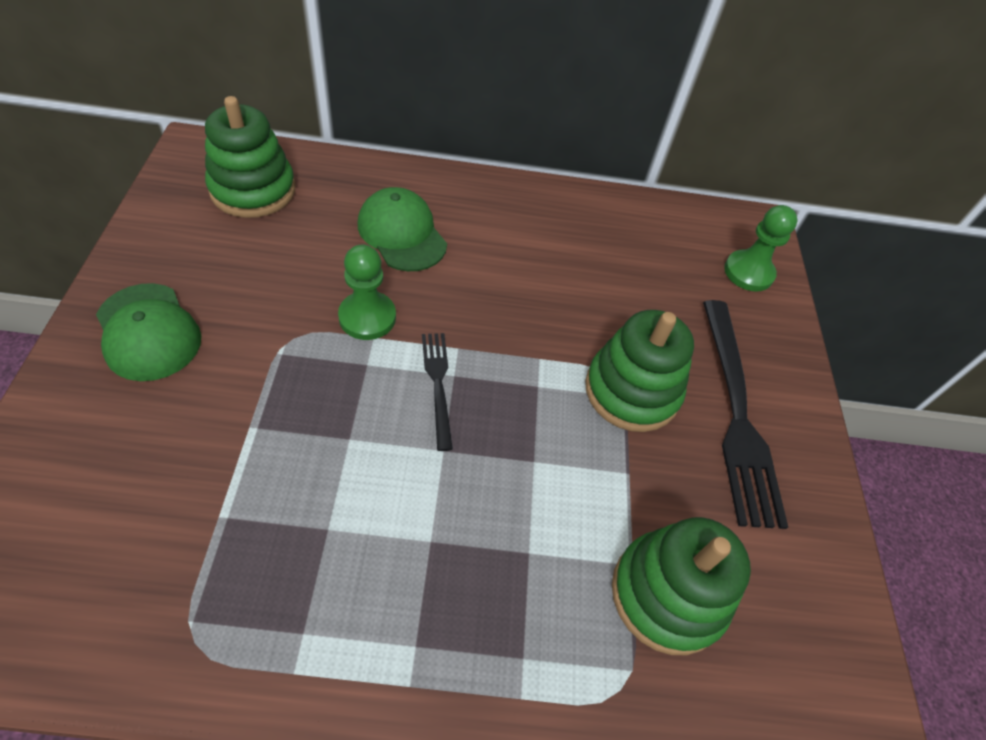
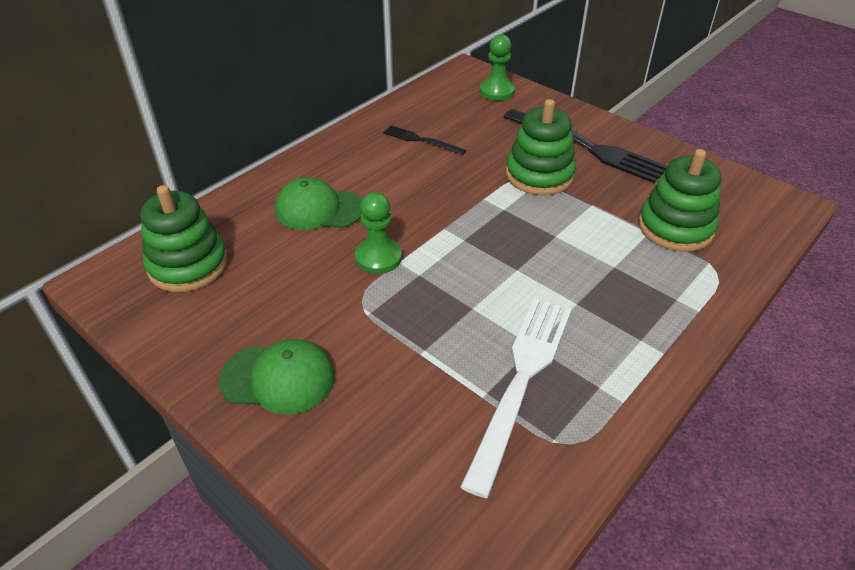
camera: 45 degrees left, 10 degrees down
black fork [422,333,453,451] -> black fork moved to [383,125,466,155]
none -> white fork [460,298,572,498]

